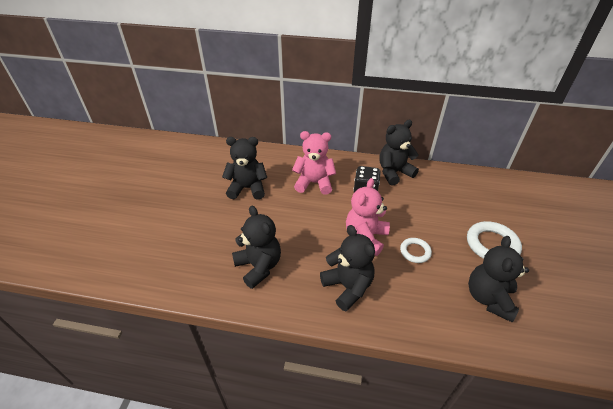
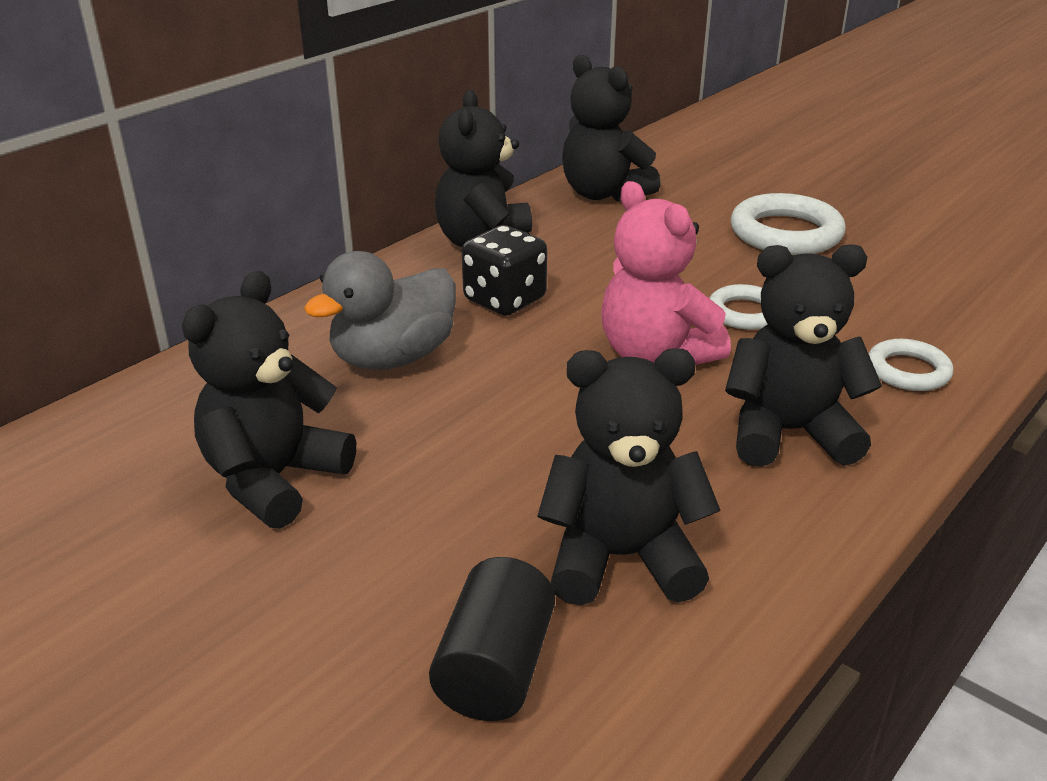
camera: 60 degrees left, 10 degrees down
pink teddy bear [292,131,336,195] -> grey duck [304,251,456,370]
black teddy bear [468,236,529,322] -> black teddy bear moved to [562,55,661,202]
none -> black cylinder [429,557,555,721]
none -> white ring [869,339,953,391]

